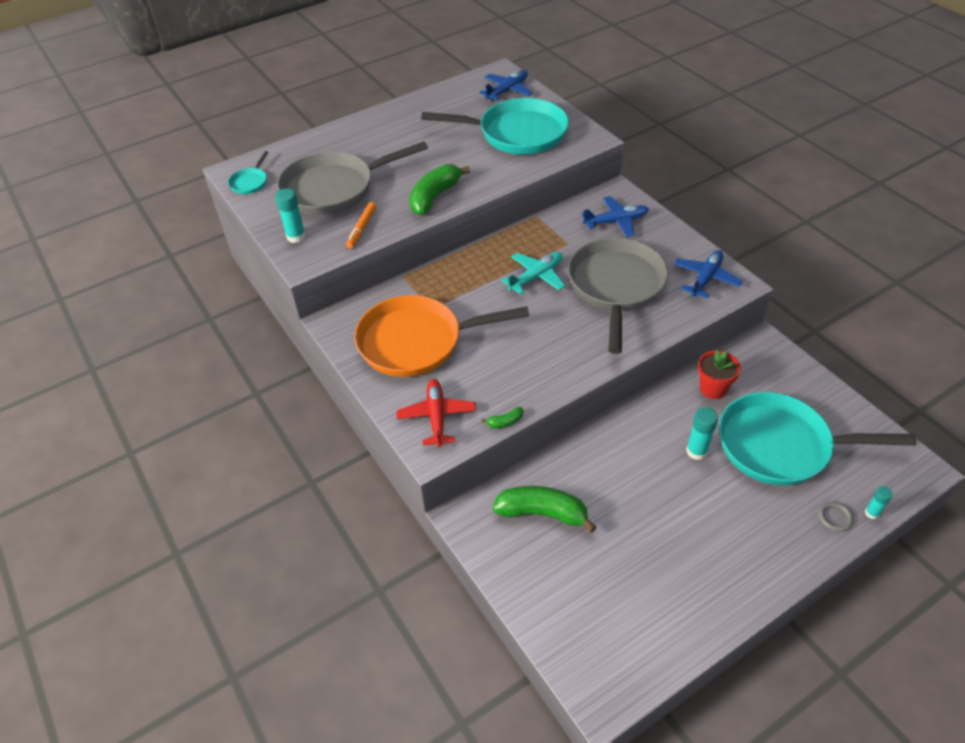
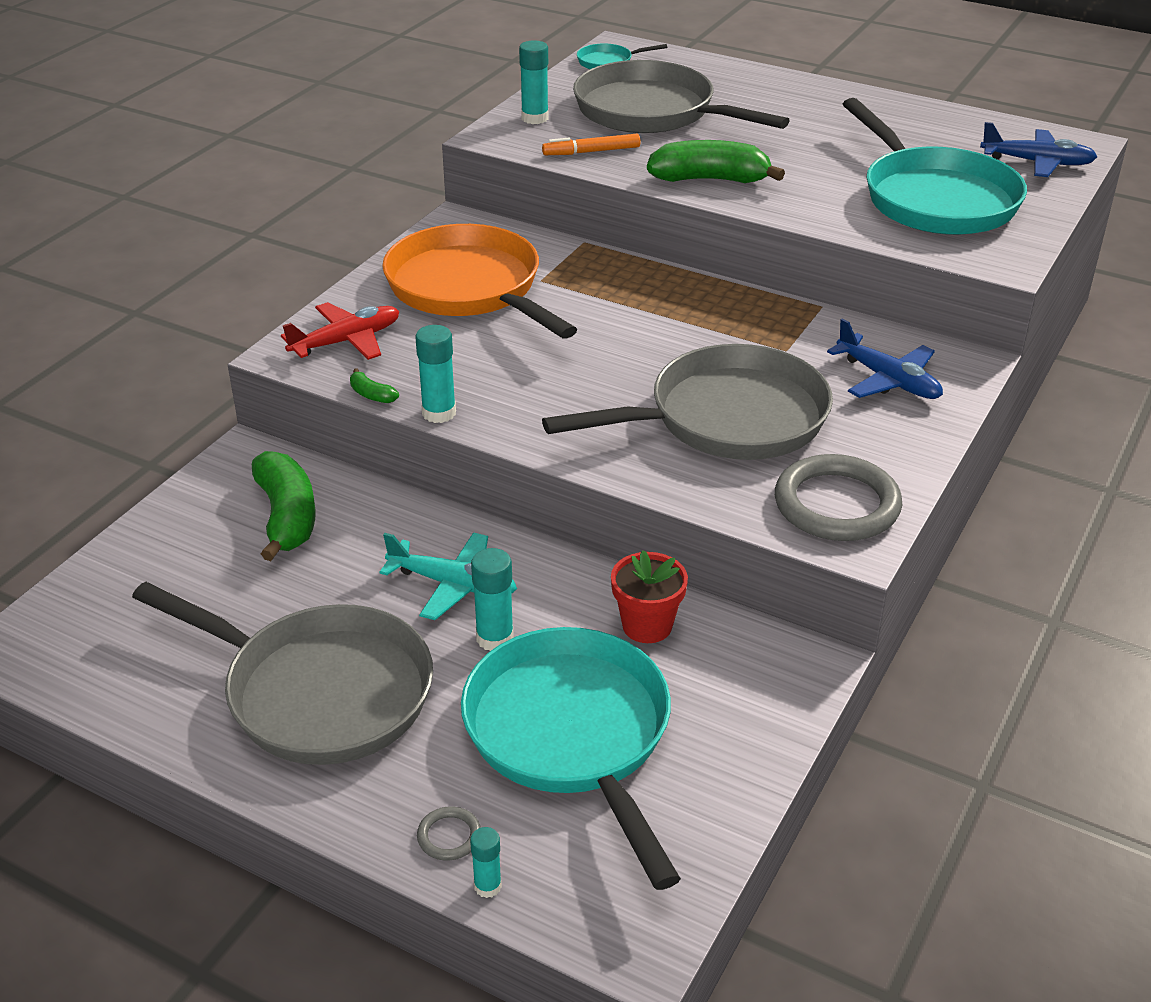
camera: 60 degrees right, 10 degrees down
turquoise plane [502,252,565,294] -> turquoise plane moved to [379,532,517,620]
blue plane [674,250,743,299] -> grey ring [775,454,902,541]
none -> grey pan [132,582,433,765]
none -> turquoise glue stick [416,325,456,423]

